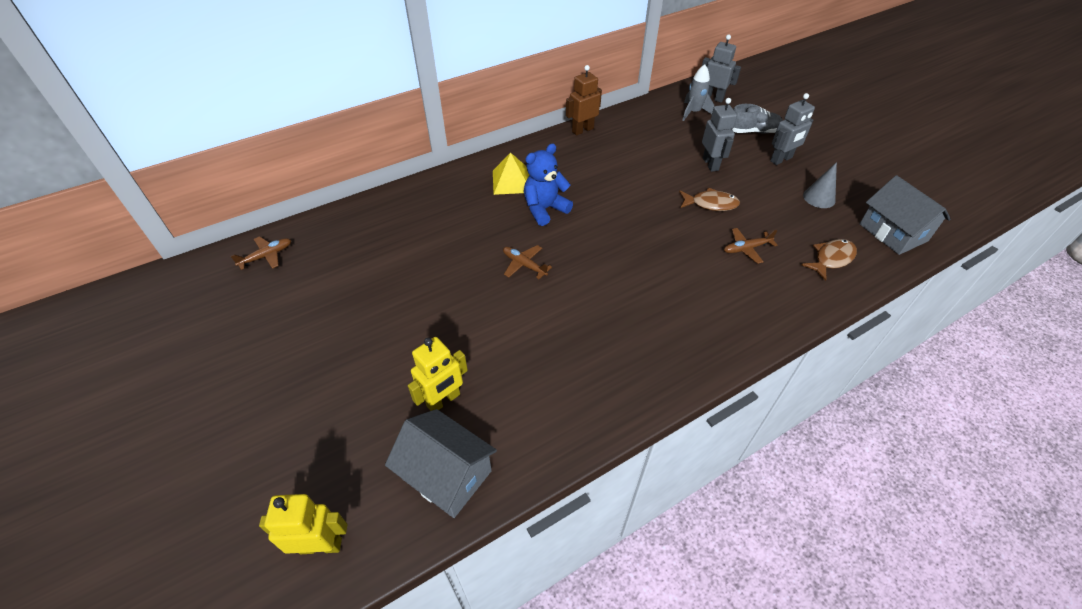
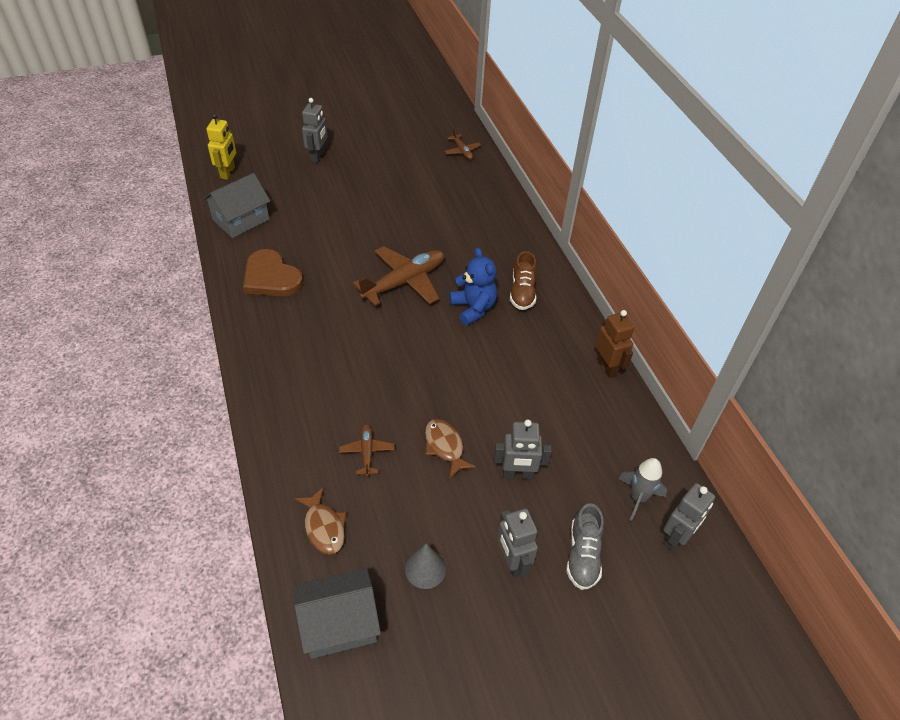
camera: 100 degrees right, 0 degrees up
yellow robot [408,337,468,411] -> none
yellow pyramid [493,153,530,195] -> brown shoe [510,251,537,310]
brown plane [503,245,552,279] -> brown plane [353,246,444,306], size x2.02
brown fish [679,188,740,211] -> brown fish turned 135 degrees clockwise [425,419,476,478]
none -> brown heart [243,249,303,296]
none -> grey robot [302,98,328,163]

